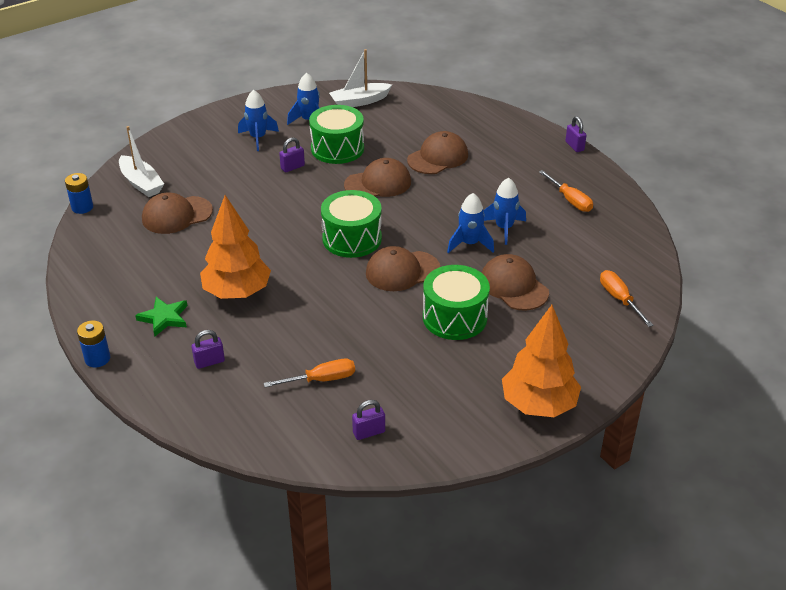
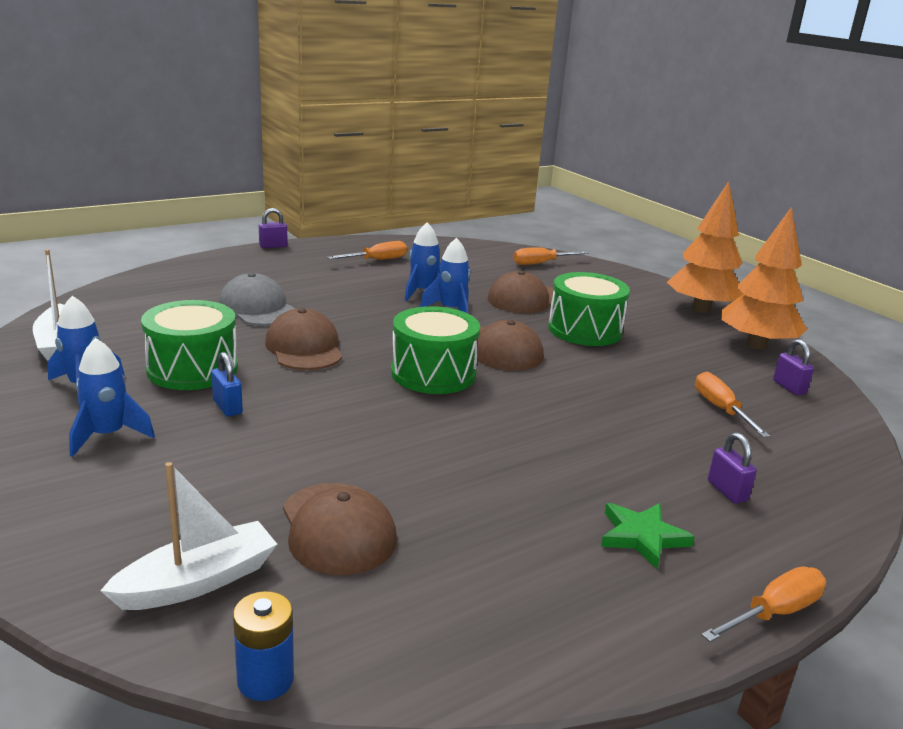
camera: 90 degrees left, 15 degrees down
blue battery [77,321,110,367] -> orange screwdriver [701,567,826,642]
orange tree [200,195,271,299] -> orange tree moved to [721,207,807,350]
purple padlock [279,137,305,172] -> blue padlock [211,352,243,417]
brown cap [407,131,468,174] -> grey cap [219,273,296,326]

